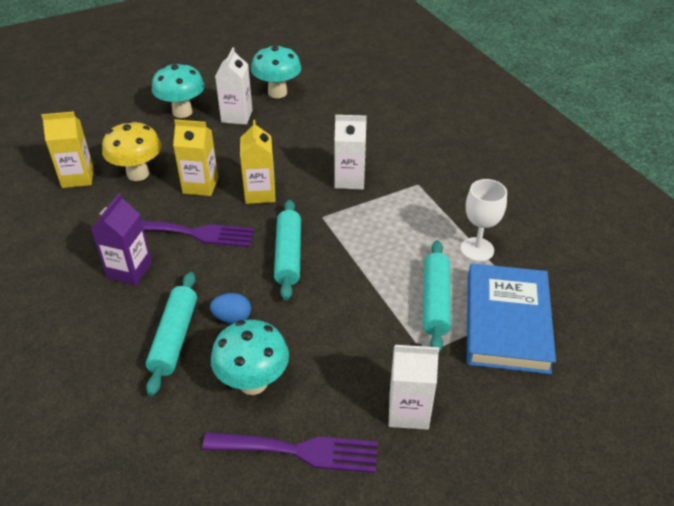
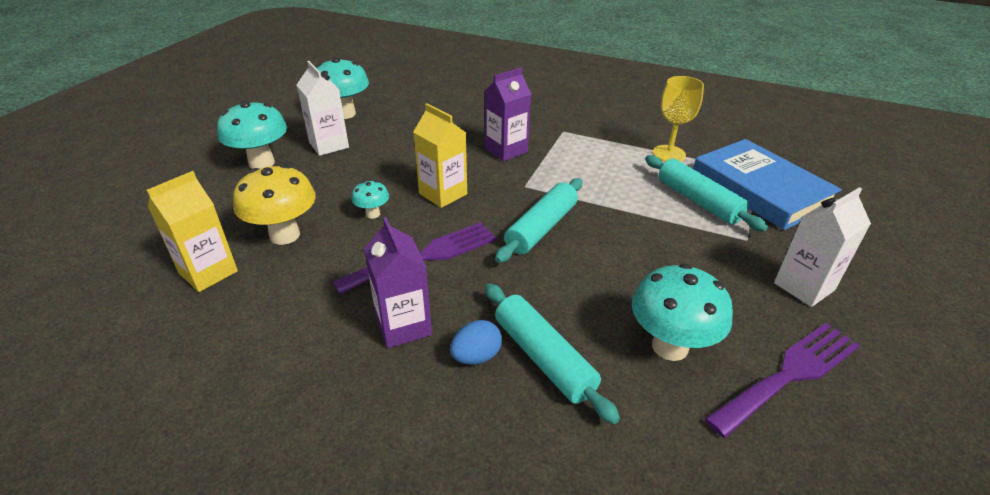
camera: 40 degrees left, 5 degrees down
yellow carton [173,119,218,196] -> turquoise mushroom [352,181,389,219]
blue egg [210,293,251,324] -> blue egg moved to [450,320,502,365]
turquoise rolling pin [274,200,301,300] -> turquoise rolling pin turned 75 degrees clockwise [495,178,582,263]
white carton [334,115,367,189] -> purple carton [485,68,531,161]
white goblet [461,179,507,262] -> yellow goblet [653,76,704,162]

